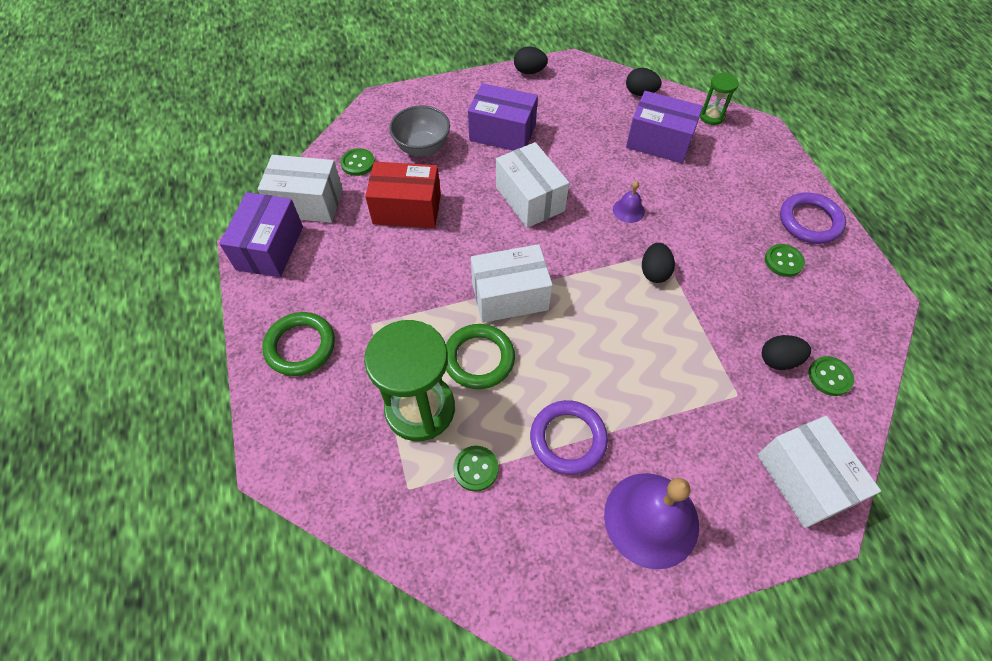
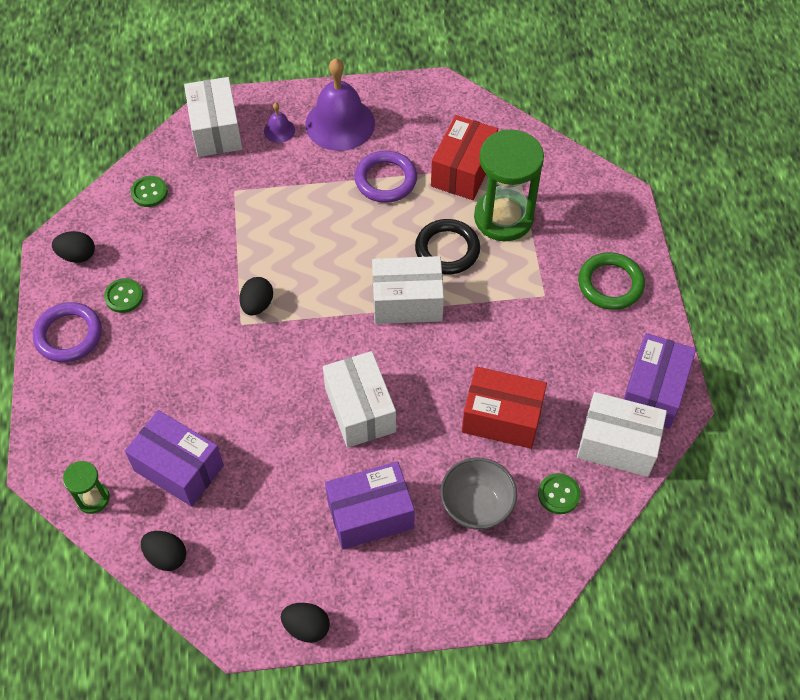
camera: 170 degrees left, 0 degrees up
green ring [446,324,515,389] -> black ring [415,219,480,275]
green button [453,446,498,492] -> red box [431,115,498,200]
purple box [468,83,538,151] -> purple box turned 45 degrees counterclockwise [325,461,415,549]
purple bell [613,181,645,223] -> purple bell moved to [264,103,295,143]
black egg [762,335,811,370] -> black egg moved to [52,231,95,263]

